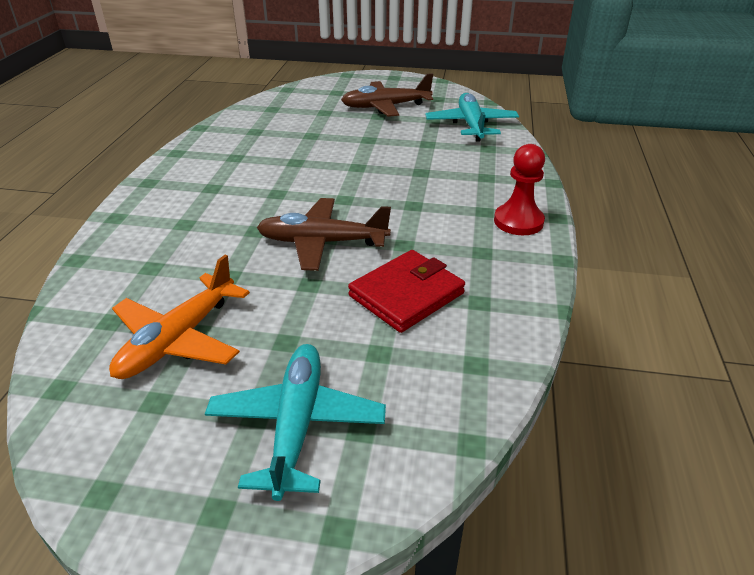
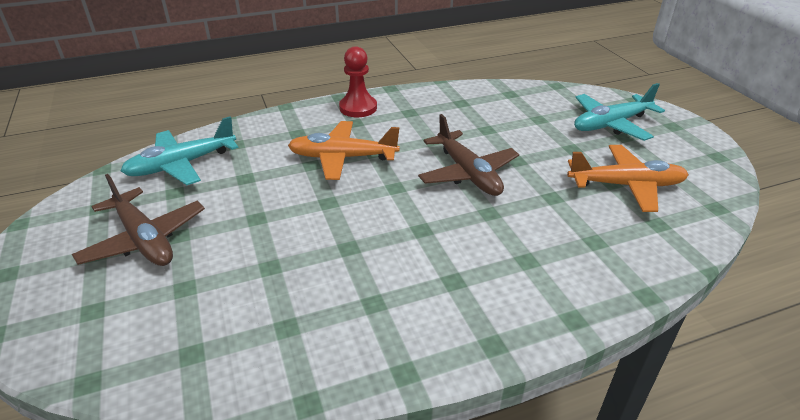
camera: 120 degrees left, 0 degrees up
red wallet [348,250,465,333] -> none
none -> orange plane [288,121,400,180]

